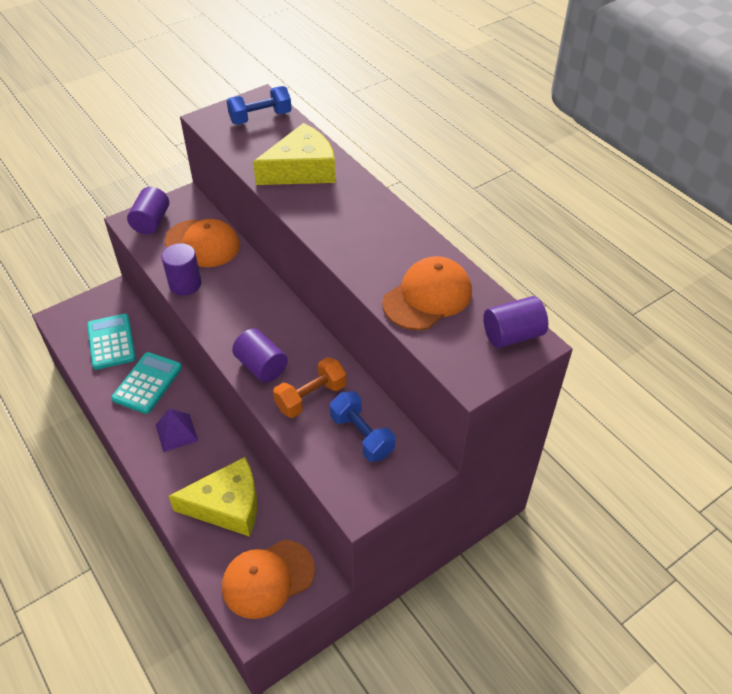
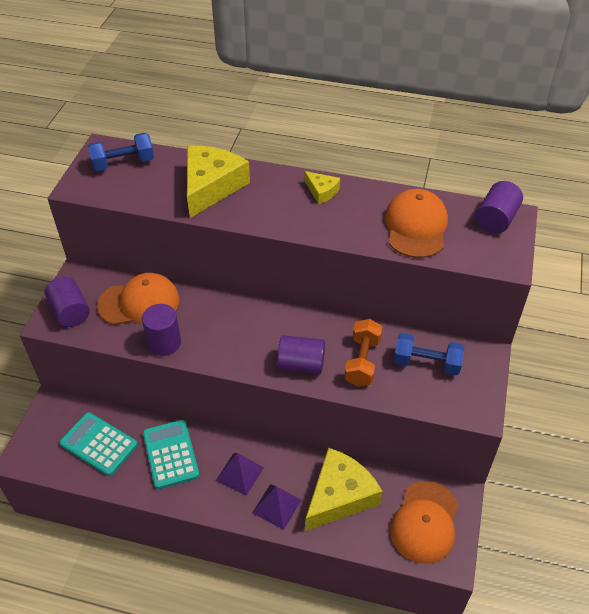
camera: 40 degrees left, 0 degrees up
blue dumbbell [227,86,292,125] -> blue dumbbell turned 45 degrees clockwise [88,133,154,171]
none -> purple pyramid [252,484,301,530]
none -> yellow cheese [305,171,340,204]

